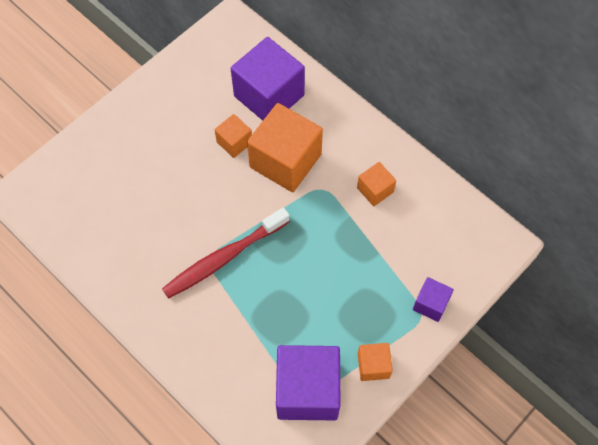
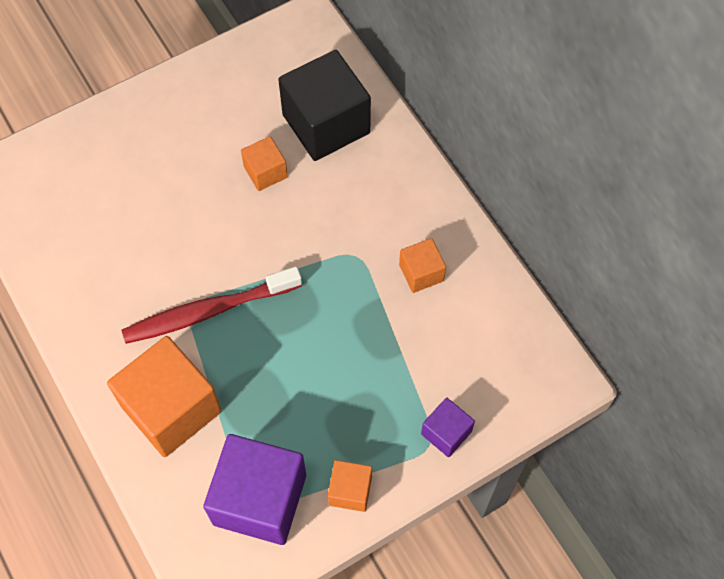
camera: 15 degrees right, 0 degrees up
purple cube [230,37,305,120] -> black cube [278,50,371,161]
orange cube [247,103,323,192] -> orange cube moved to [107,336,222,457]

